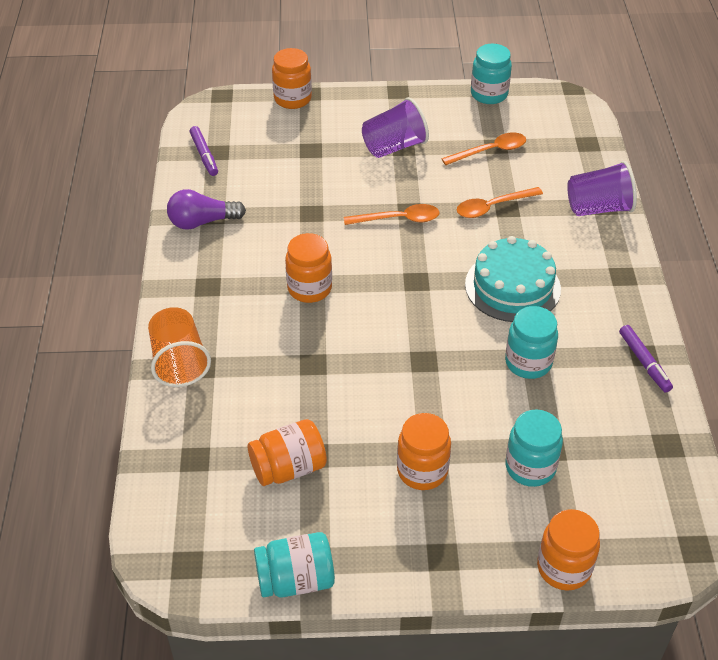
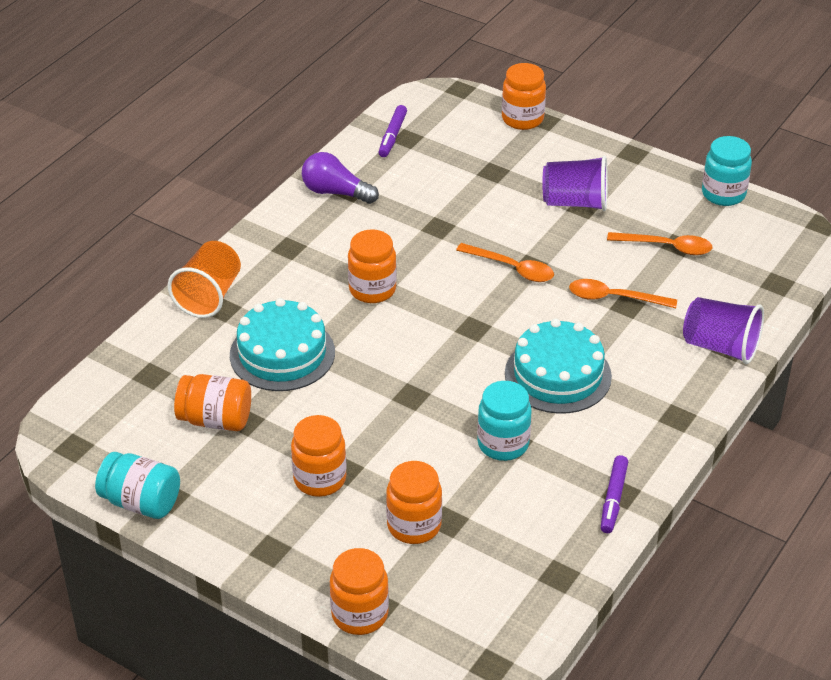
camera: 35 degrees right, 5 degrees down
turquoise jar [505,409,563,487] -> orange jar [386,461,442,544]
none -> turquoise cake [230,298,335,391]

